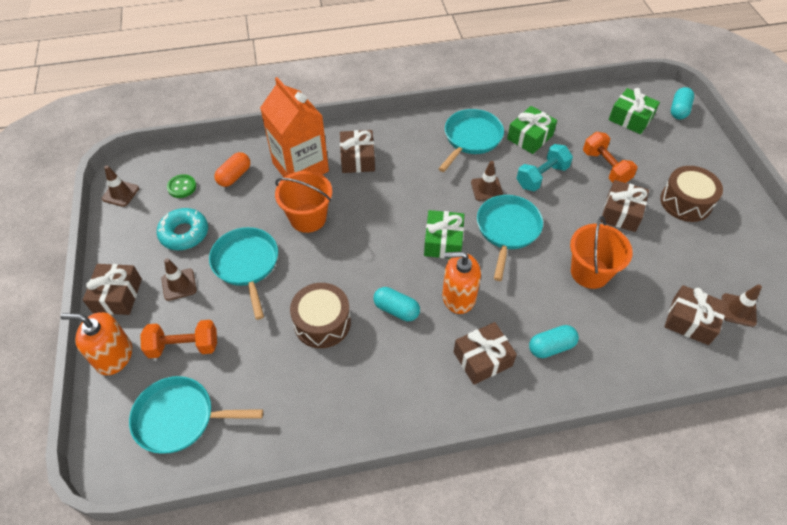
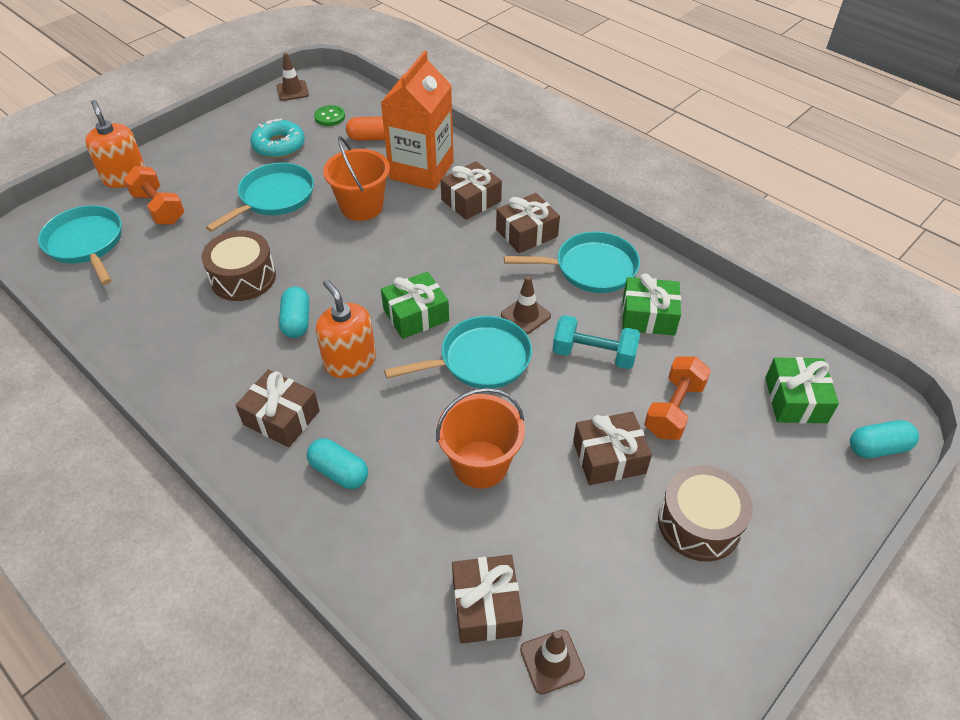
camera: 55 degrees right, 5 degrees down
brown gift [83,264,142,315] -> brown gift moved to [496,193,560,253]
brown traffic cone [162,258,197,301] -> none

